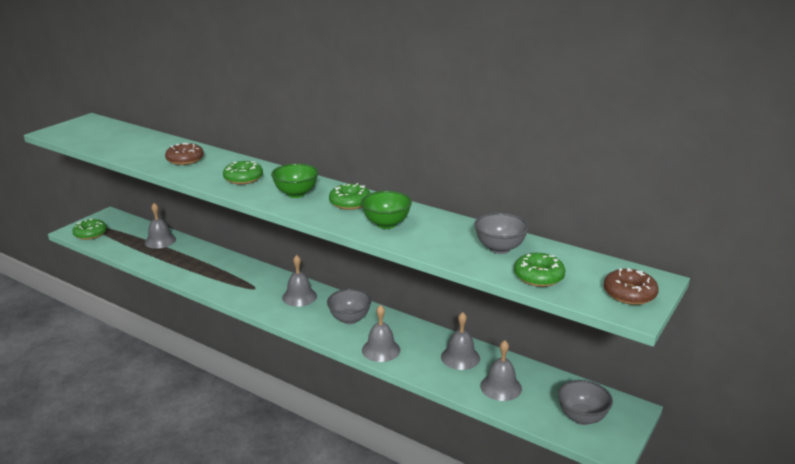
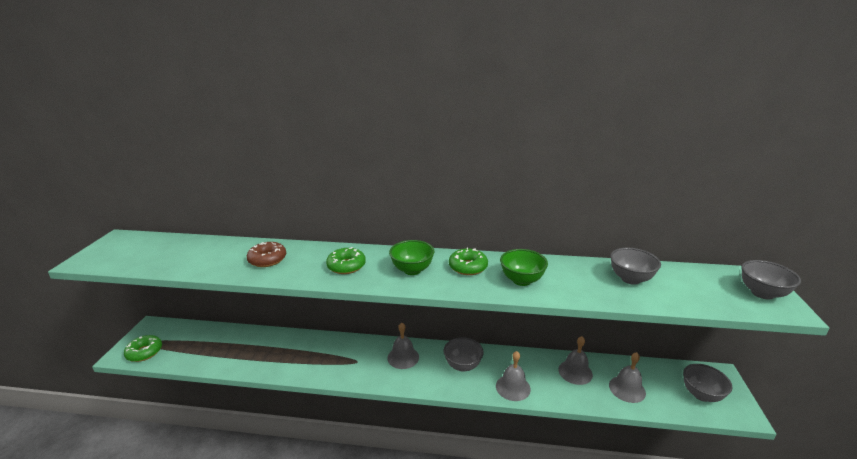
camera: 25 degrees left, 0 degrees up
grey bell [145,203,176,249] -> none
green donut [514,253,565,287] -> none
brown donut [604,268,659,305] -> grey bowl [741,260,801,300]

